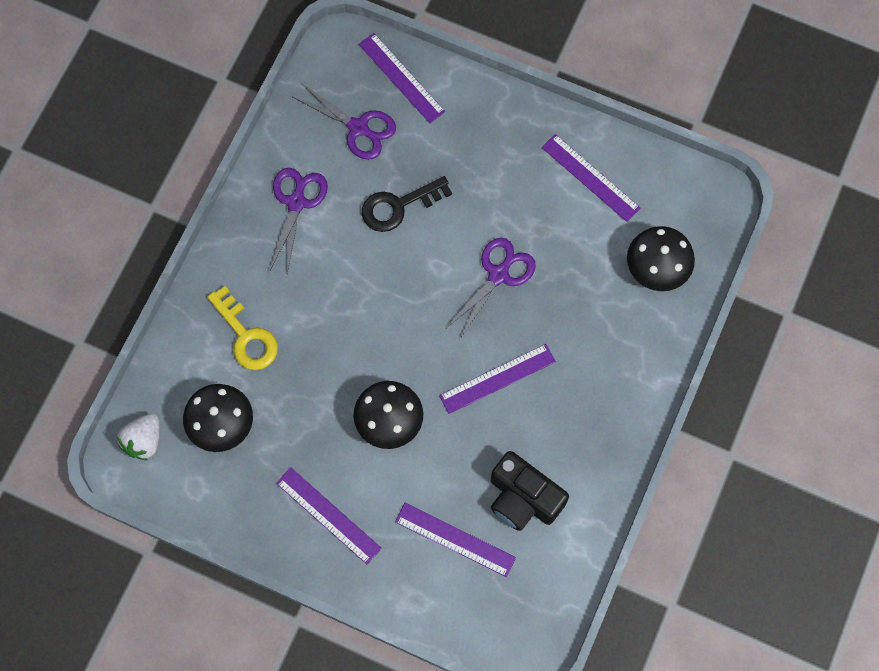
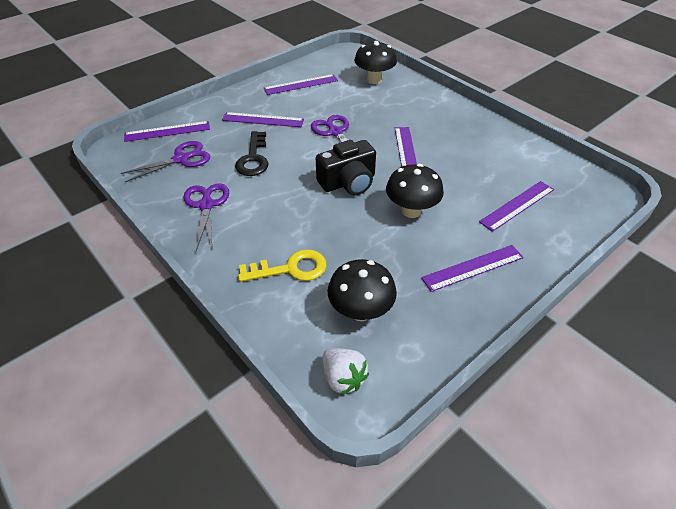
camera: 65 degrees left, 25 degrees down
purple scissors [270,168,328,273] -> purple scissors turned 45 degrees clockwise [184,183,229,251]
black camera [491,451,569,531] -> black camera moved to [316,140,376,195]
none -> purple ruler [222,112,304,127]

